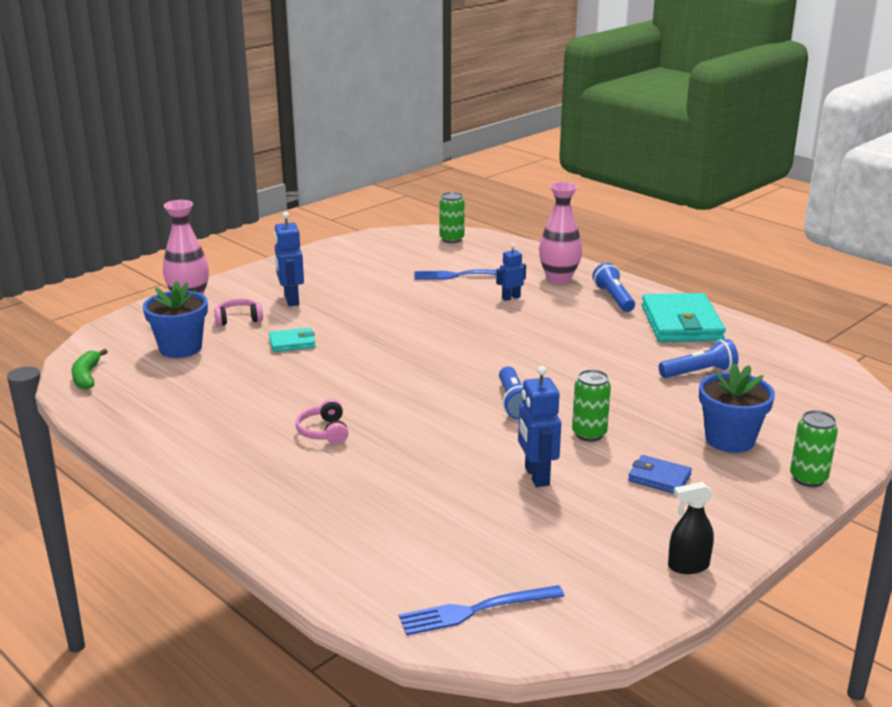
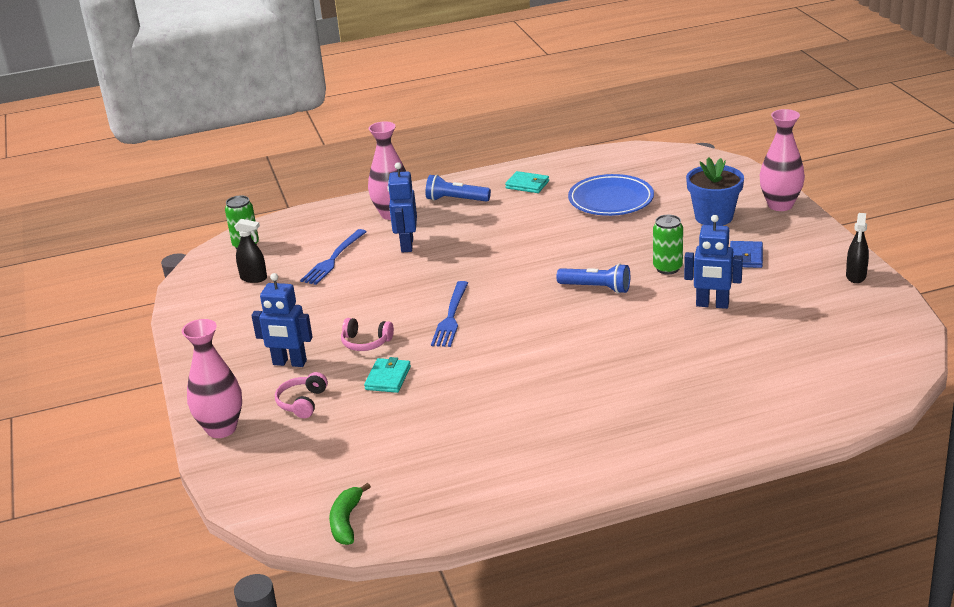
camera: 60 degrees left, 5 degrees up
green banana [72,349,108,390] -> green banana turned 75 degrees clockwise [329,483,371,545]
blue flower pot [143,281,208,358] -> none
pink headphones [295,399,348,444] -> pink headphones moved to [341,318,394,351]
blue fork [399,585,564,635] -> blue fork moved to [431,281,468,347]
blue robot [496,244,526,301] -> blue robot [387,162,417,252], size x1.60
blue wallet [628,455,692,494] -> blue wallet turned 45 degrees counterclockwise [730,241,763,268]
turquoise wallet [642,293,726,342] -> turquoise wallet [505,171,549,193], size x0.49
blue flashlight [659,339,738,378] -> blue plate [568,174,654,216]
green can [790,410,838,487] -> pink vase [760,109,805,211]
none -> black spray bottle [234,219,267,283]

